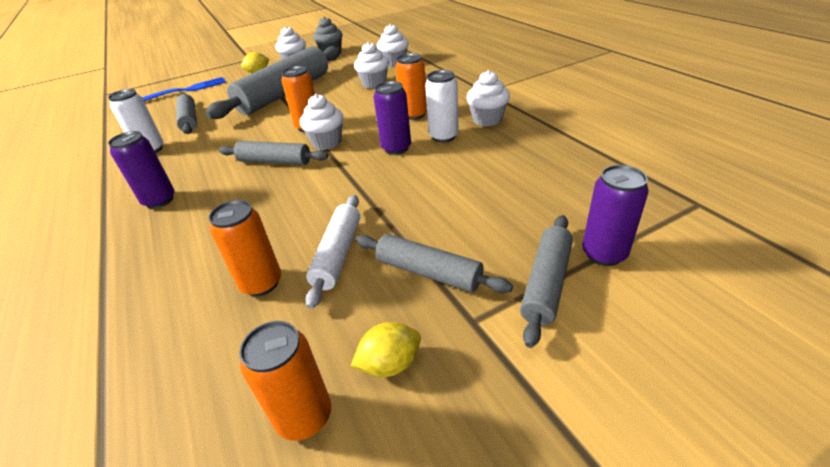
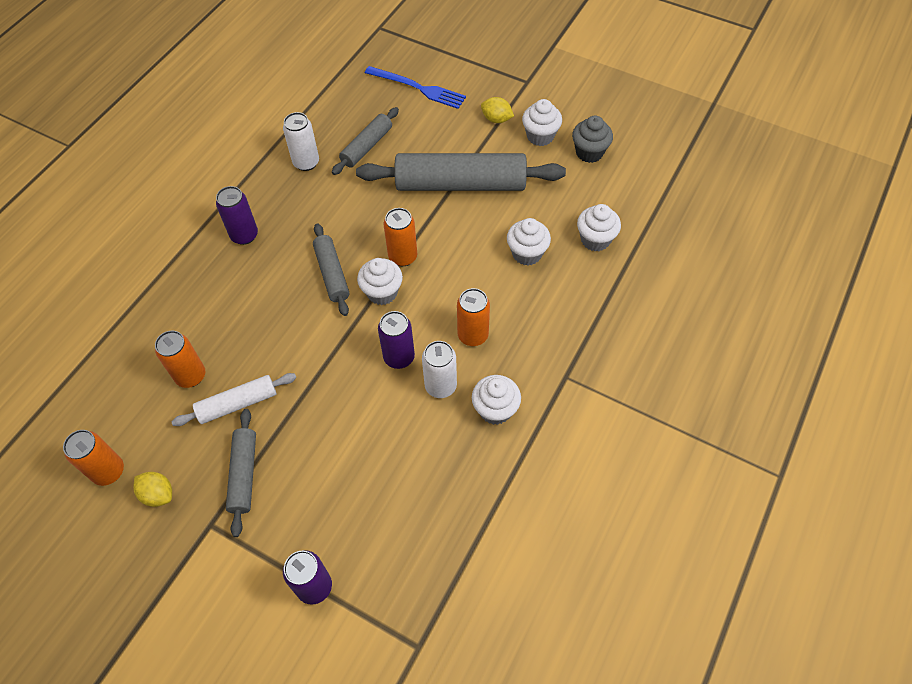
camera: 55 degrees right, 20 degrees up
grey rolling pin [520,215,573,348] -> none

